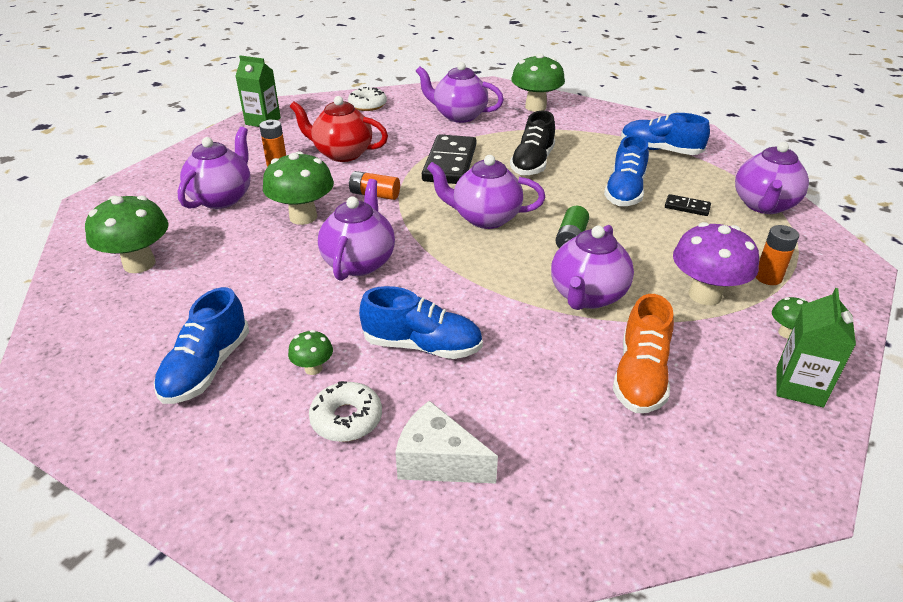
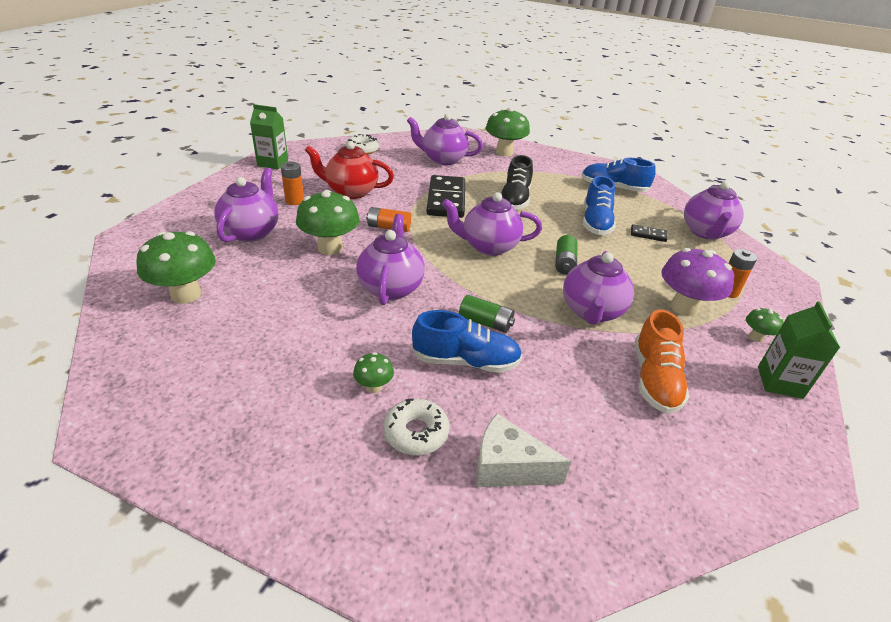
camera: 10 degrees left, 0 degrees up
blue shoe [154,287,249,404] -> none
none -> green battery [459,295,515,333]

